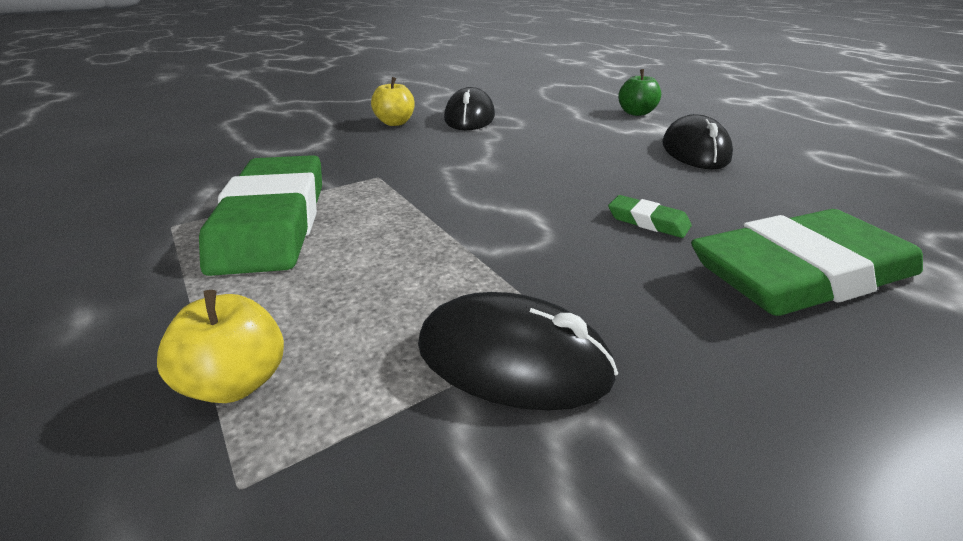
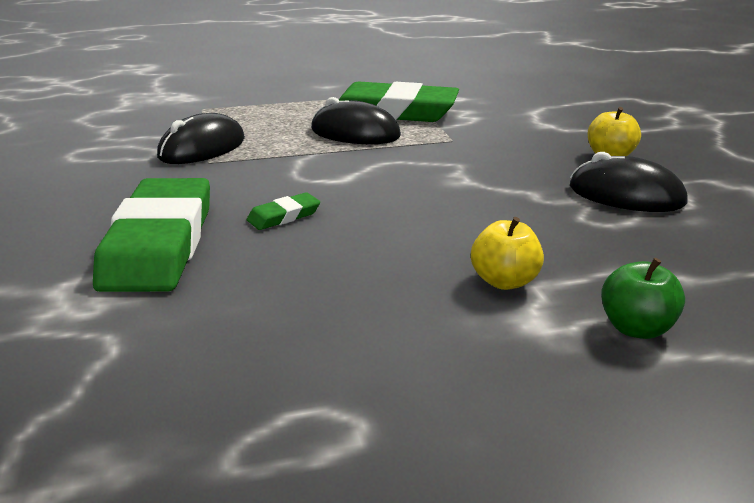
camera: 110 degrees right, 5 degrees down
yellow apple [157,290,284,403] -> yellow apple moved to [471,217,544,290]
black mouse [662,114,733,169] -> black mouse moved to [311,97,401,144]

